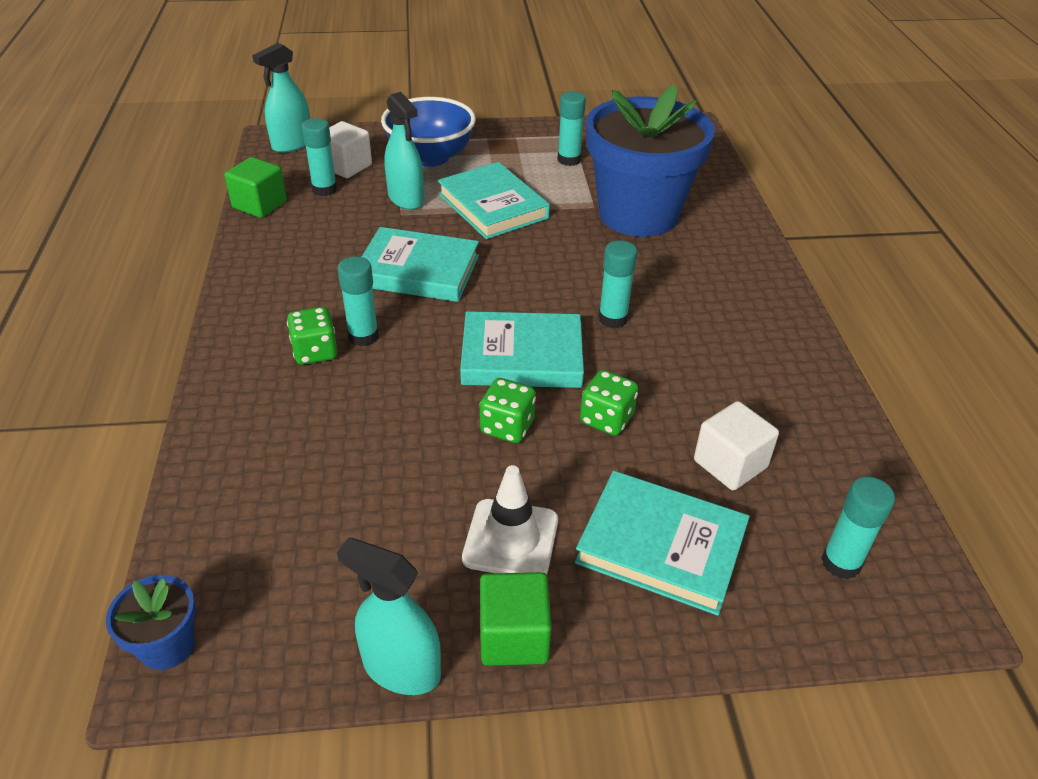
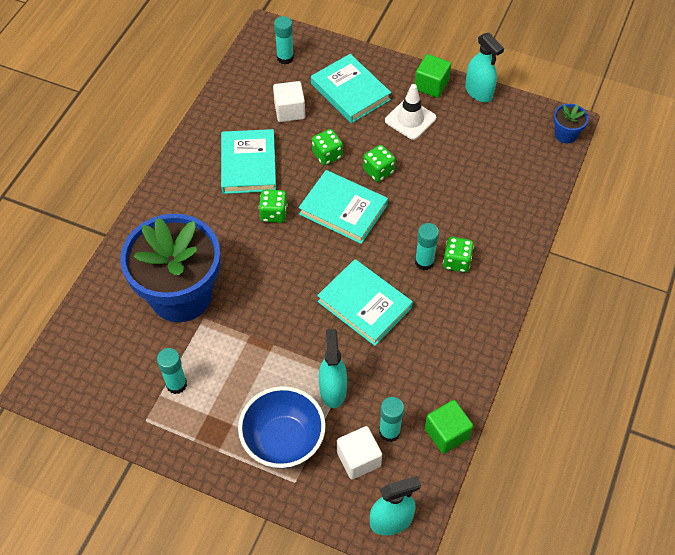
camera: 150 degrees left, 15 degrees up
turquoise book [438,162,550,239] -> turquoise book moved to [221,129,276,194]
turquoise glue stick [598,240,637,328] -> green dice [259,189,288,223]

